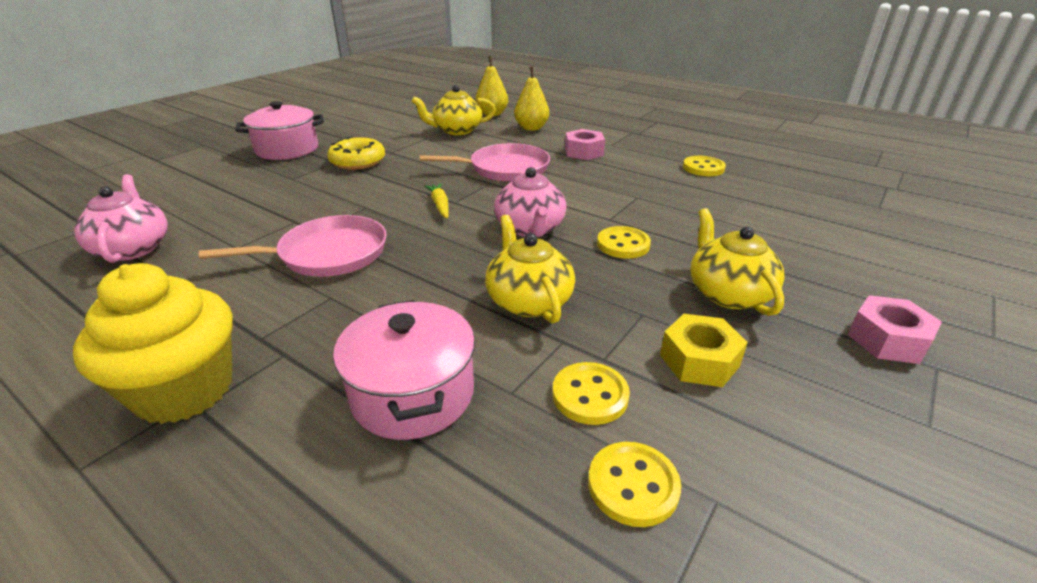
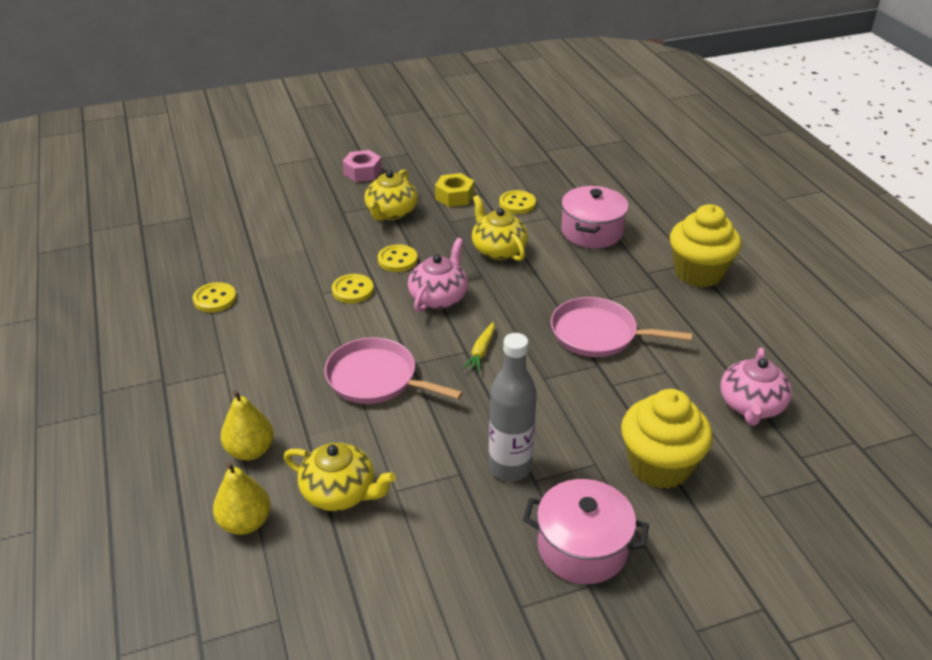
camera: 145 degrees left, 5 degrees up
yellow donut [327,137,385,170] -> grey bottle [489,333,537,481]
yellow teapot [485,215,575,324] -> yellow teapot turned 135 degrees clockwise [472,195,528,261]
pink nut [565,129,605,160] -> none
yellow button [588,442,681,527] -> yellow button moved to [332,274,374,303]
none -> yellow cupcake [621,389,713,489]

